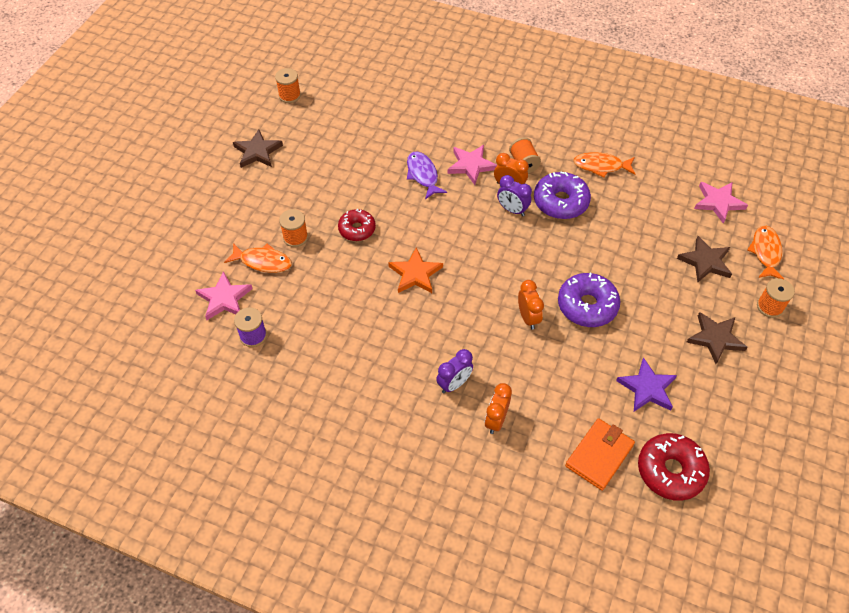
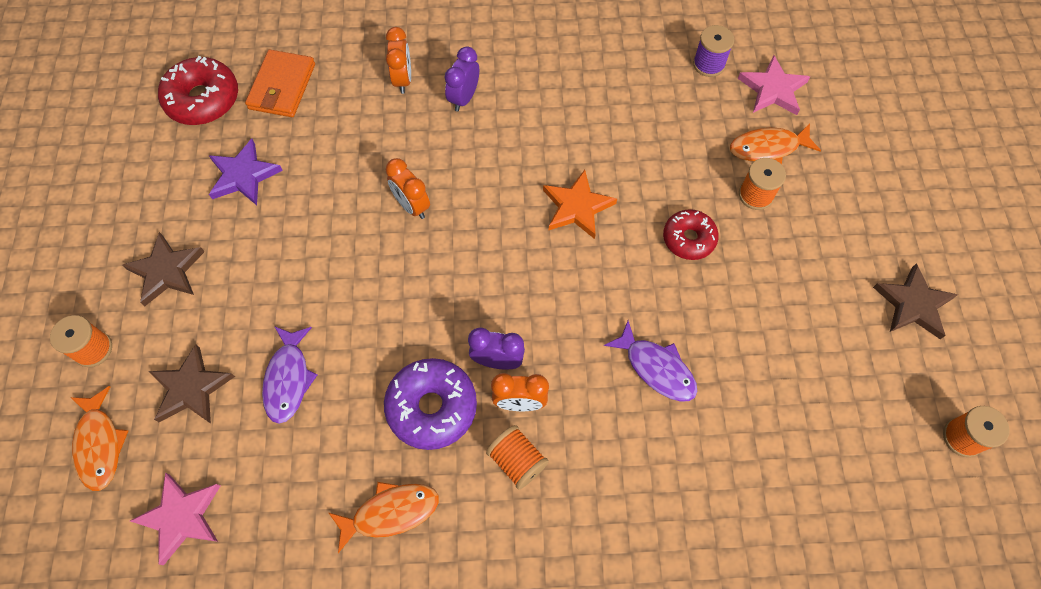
camera: 155 degrees right, 10 degrees up
pink star [448,145,497,185] -> none
purple donut [558,273,620,327] -> none
none -> purple fish [262,326,318,424]

